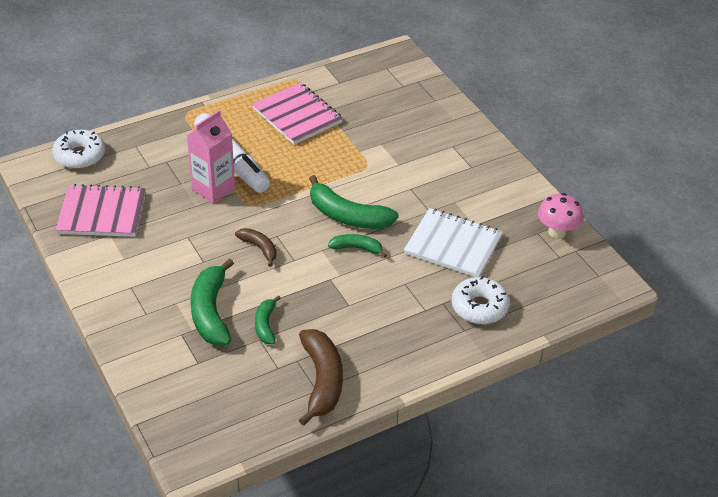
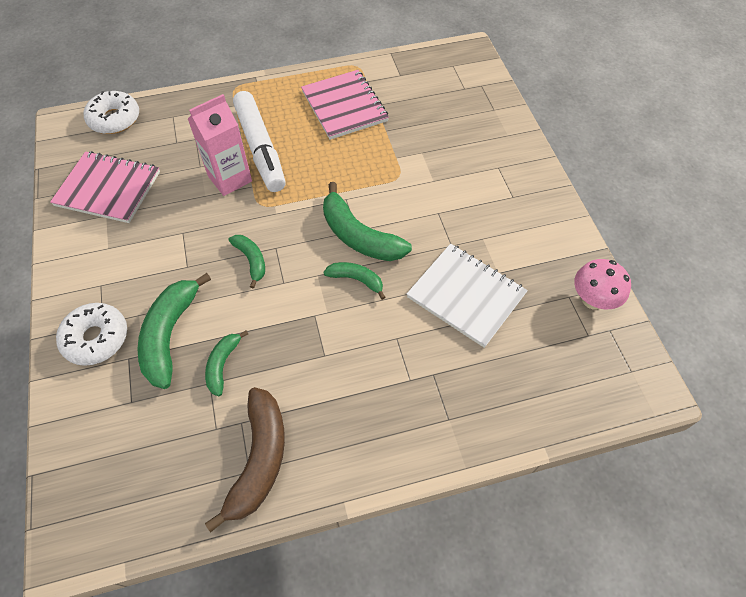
camera: 15 degrees right, 15 degrees up
brown banana [235,228,277,267] -> green banana [228,235,265,289]
white donut [451,276,510,324] -> white donut moved to [56,303,127,366]

